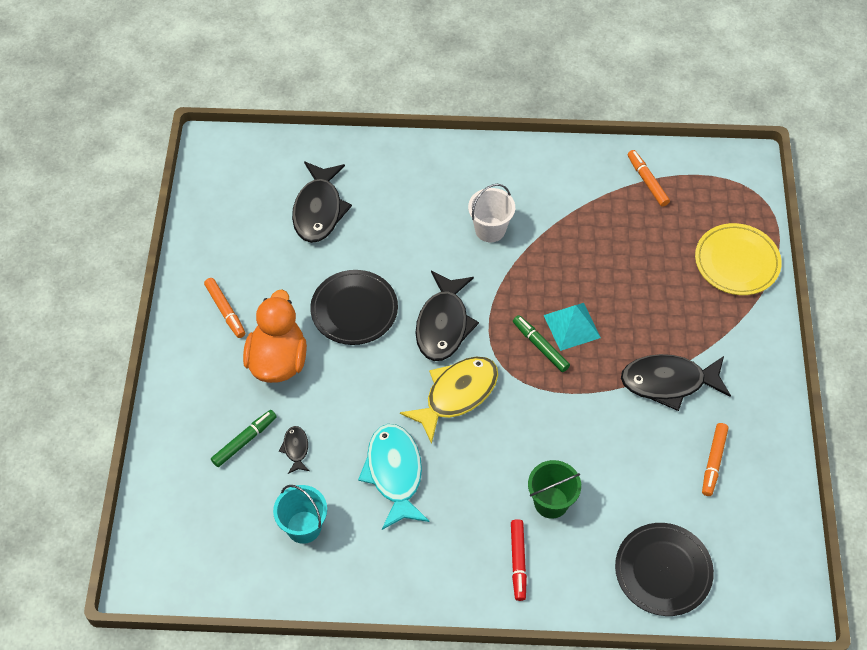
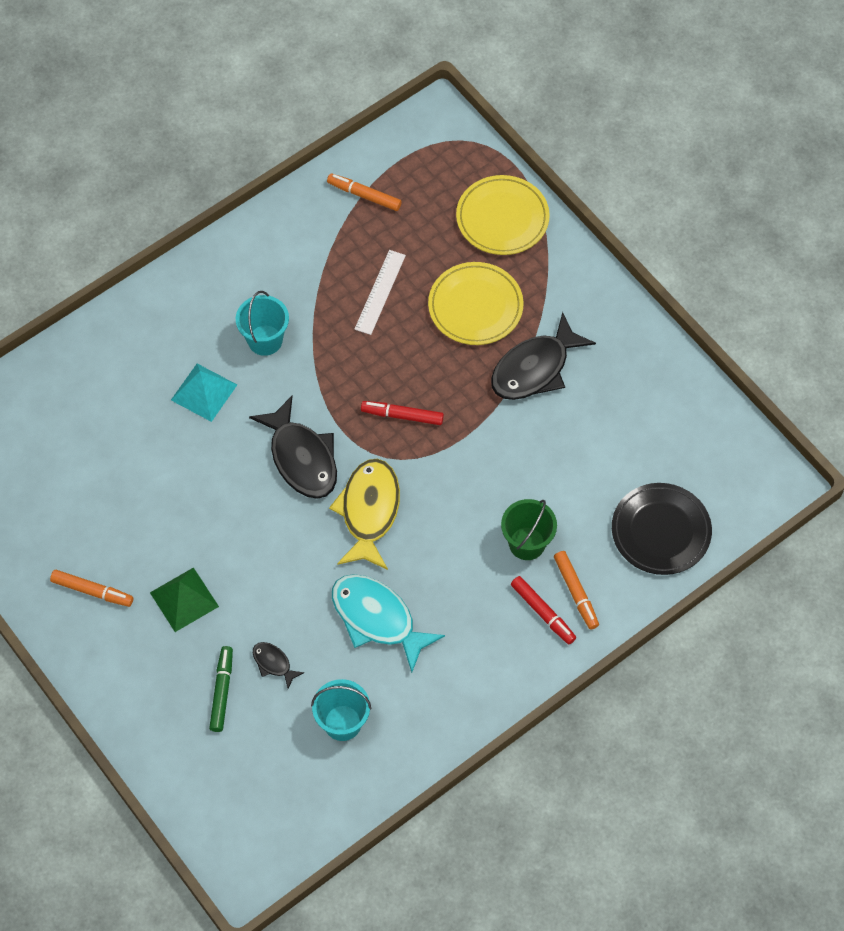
camera: 40 degrees left, 5 degrees up
orange duck [243,289,307,383] -> green pyramid [150,567,219,632]
black fish [292,161,352,243] -> none
black plate [310,270,398,345] -> none
white bucket [468,184,515,242] -> turquoise bucket [236,291,289,356]
green marker [513,315,570,372] -> red marker [361,401,444,425]
turquoise pyramid [544,303,601,351] -> turquoise pyramid moved to [171,364,237,422]
orange marker [702,423,728,496] -> orange marker moved to [554,551,599,629]
none -> white ruler [354,250,406,335]
none -> yellow plate [428,262,523,345]

